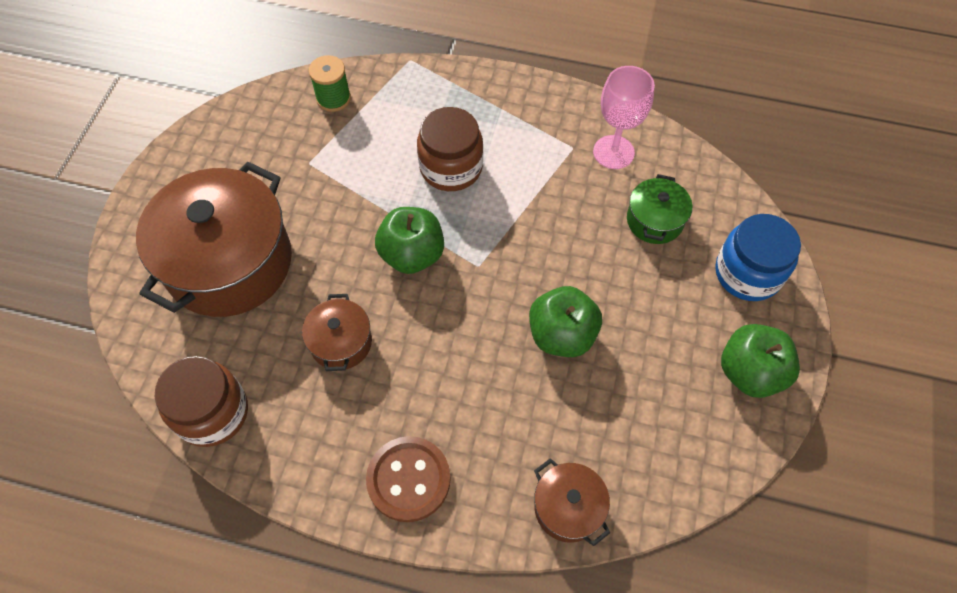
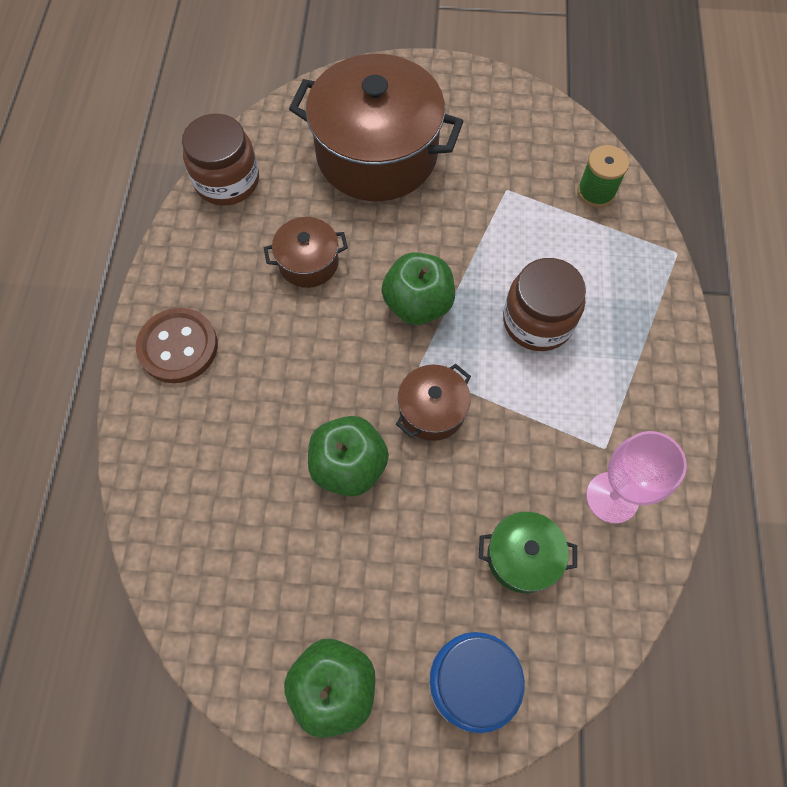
camera: 80 degrees right, 5 degrees up
brown pot [534,458,610,546] -> brown pot moved to [396,364,471,441]

